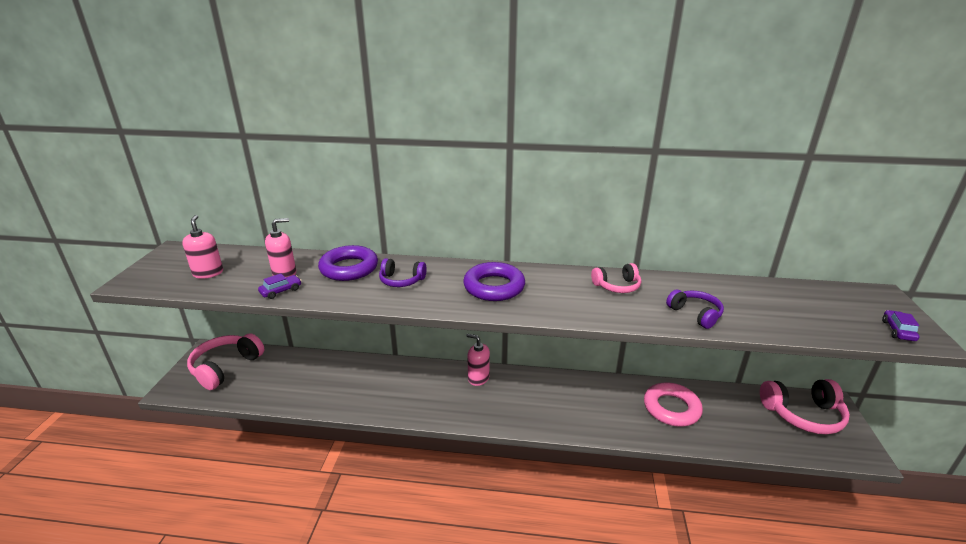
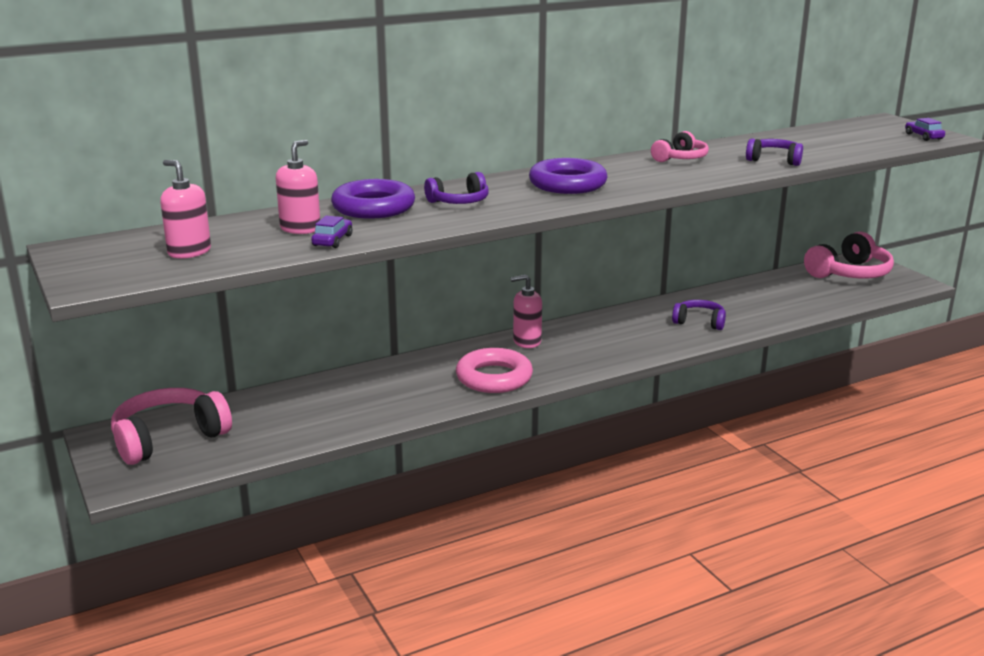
camera: 35 degrees left, 5 degrees down
pink headphones [187,333,264,390] -> pink headphones turned 60 degrees clockwise [111,388,232,465]
pink ring [644,382,703,427] -> pink ring moved to [456,348,533,393]
none -> purple headphones [672,300,726,330]

